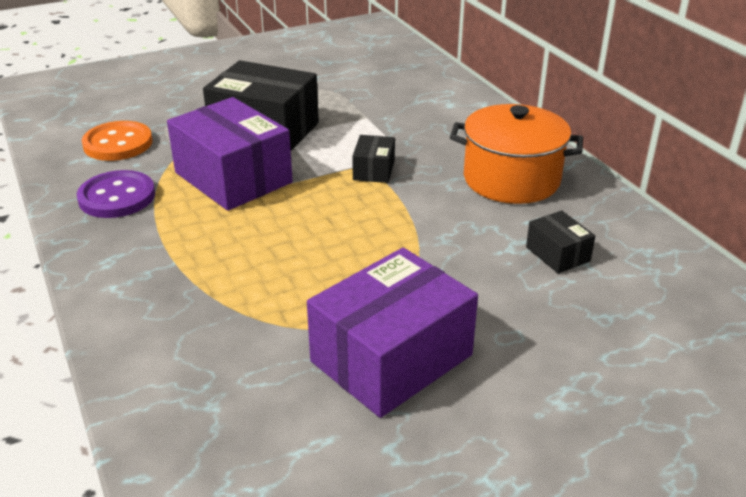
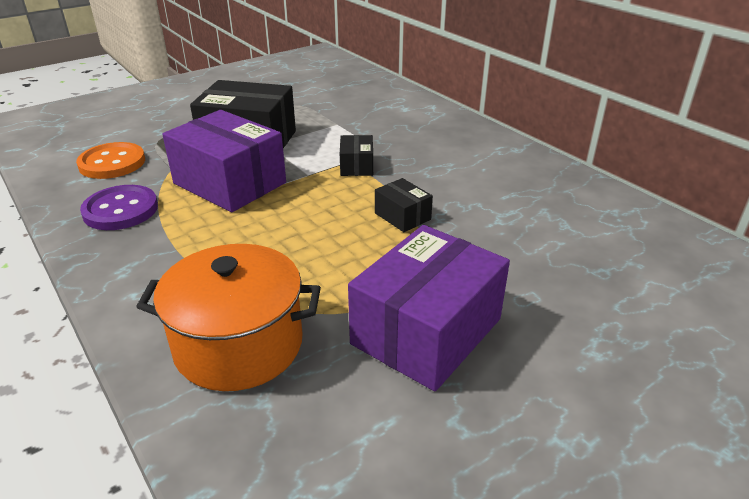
camera: 10 degrees left, 0 degrees up
orange pot [450,104,583,204] -> orange pot moved to [136,244,321,391]
black box [526,210,595,274] -> black box moved to [375,178,433,232]

